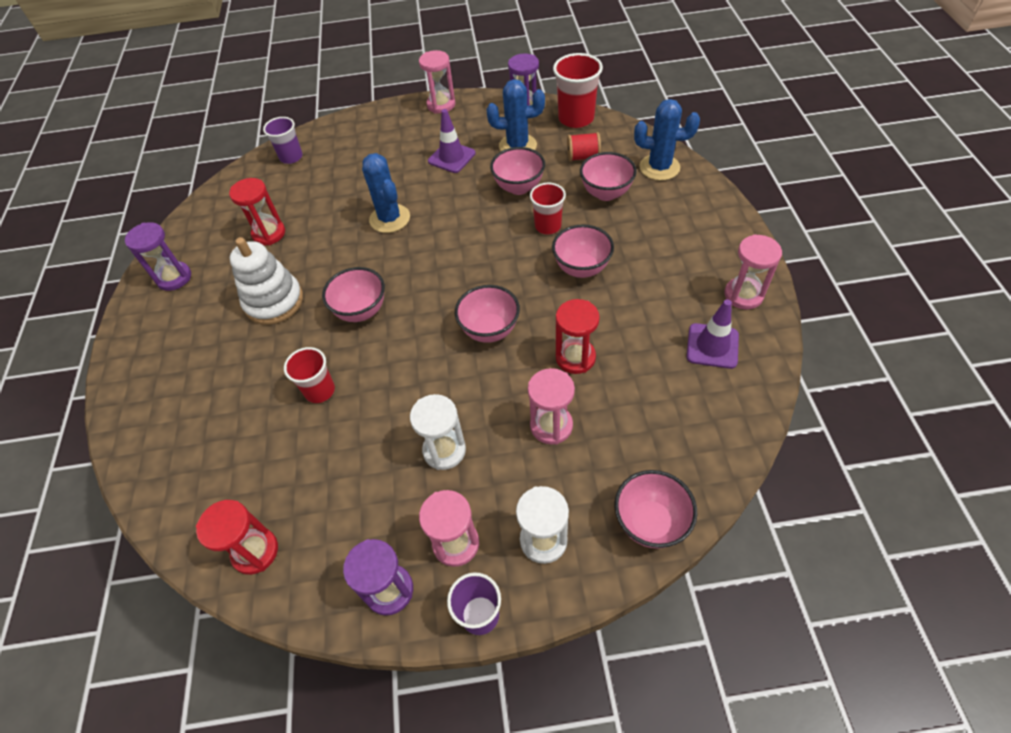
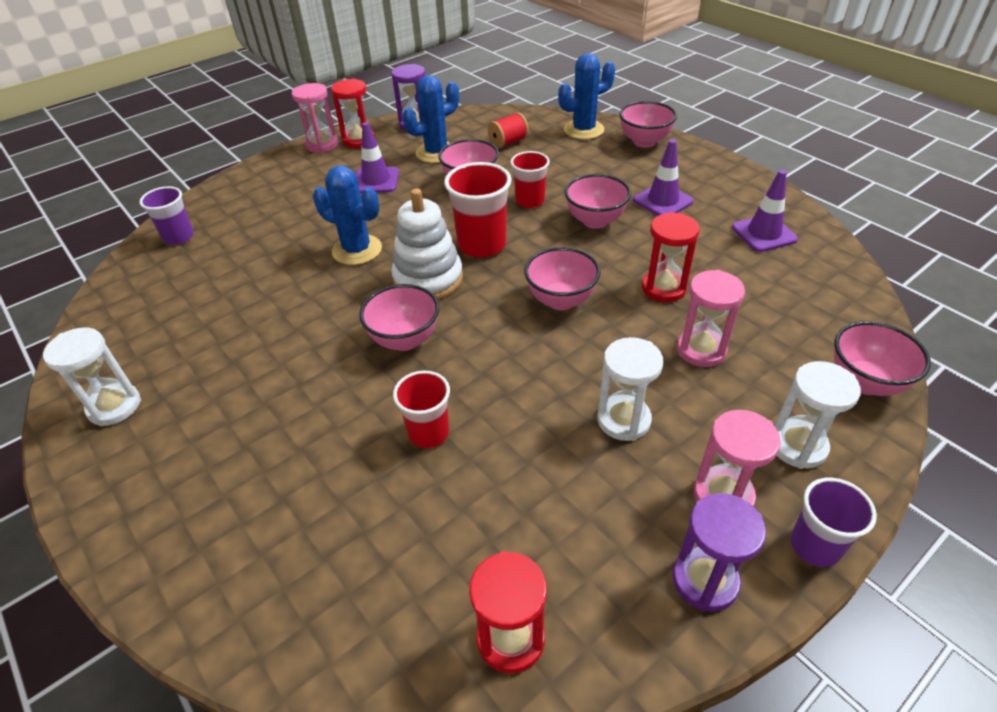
camera: 35 degrees left, 10 degrees down
purple hourglass [125,222,191,291] -> white hourglass [43,328,141,426]
red hourglass [229,178,285,245] -> red hourglass moved to [331,78,375,148]
white stacking toy [230,237,303,325] -> white stacking toy moved to [391,188,463,300]
red cup [553,53,603,128] -> red cup moved to [444,162,512,258]
pink bowl [580,152,637,201] -> pink bowl moved to [619,101,677,148]
pink hourglass [724,234,782,309] -> none
none -> purple traffic cone [633,139,694,216]

